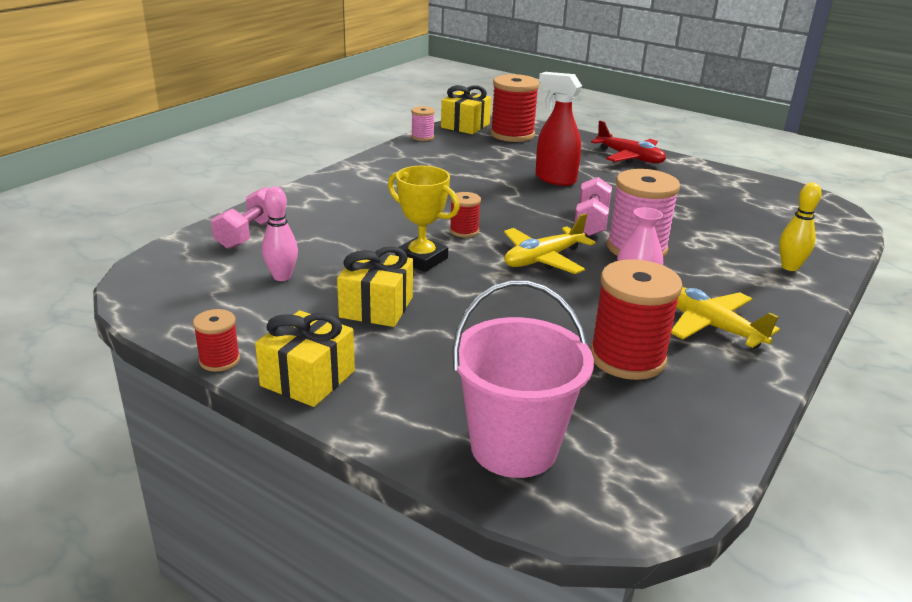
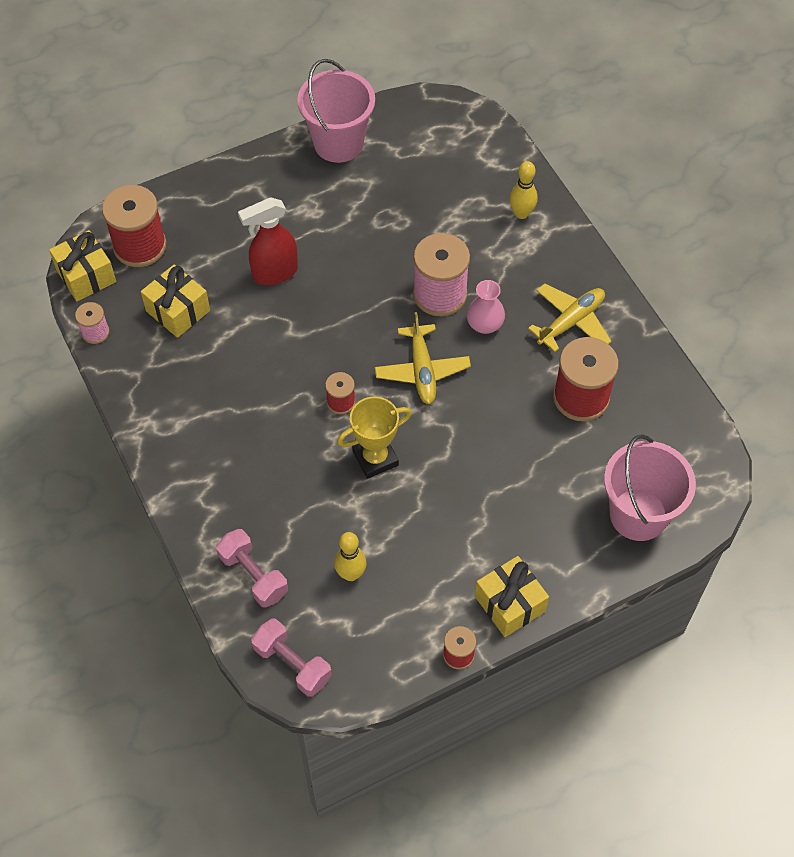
camera: 60 degrees left, 30 degrees up
pink bowling pin [262,186,298,281] -> yellow bowling pin [334,532,366,581]
yellow gift [337,246,413,327] -> yellow gift moved to [141,264,210,338]
pink dumbbell [574,177,612,236] -> pink dumbbell moved to [251,619,332,697]
red plane [591,121,666,163] -> none
yellow plane [671,287,780,349] -> yellow plane turned 150 degrees clockwise [528,283,612,352]
none -> pink bucket [297,59,375,163]

